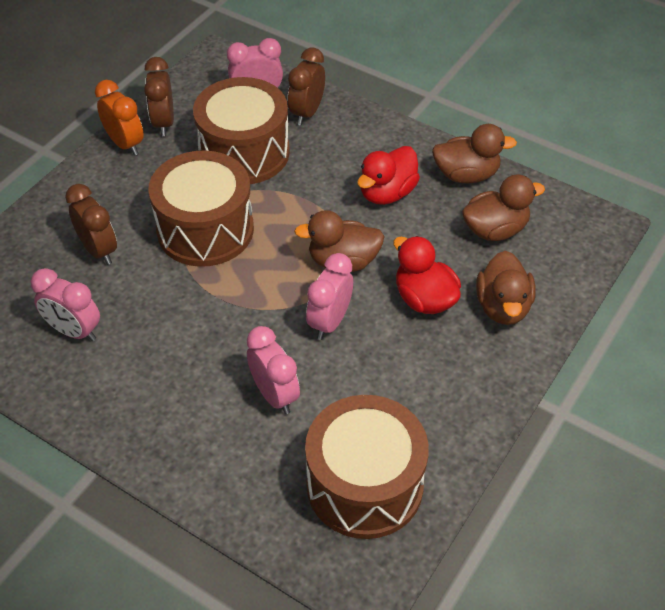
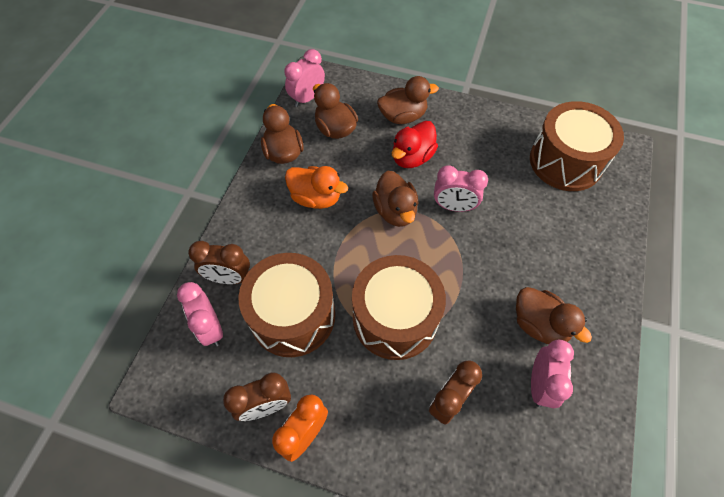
camera: 105 degrees left, 10 degrees up
pink clock [247,326,300,414] -> pink clock moved to [284,49,325,107]
red duck [357,146,420,205] -> orange duck [285,166,348,209]
none -> brown duck [516,287,592,344]

